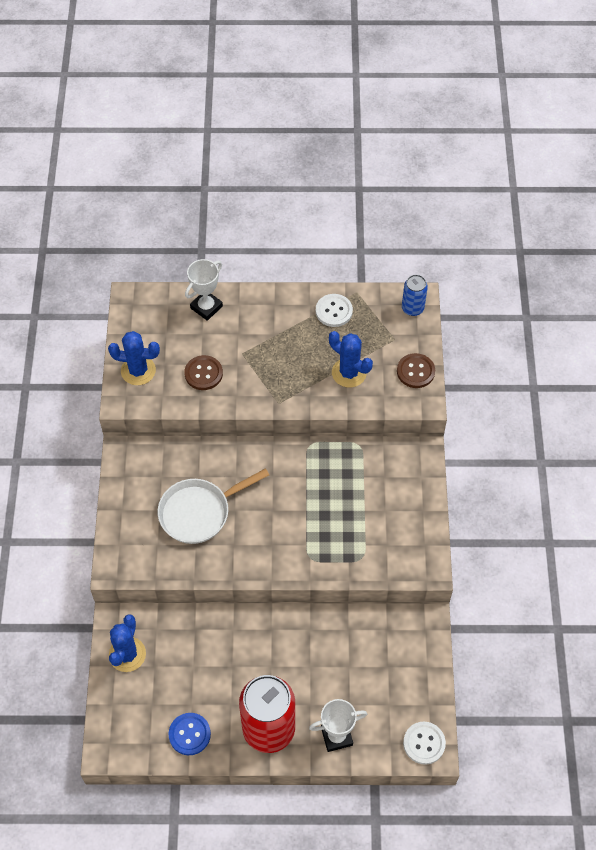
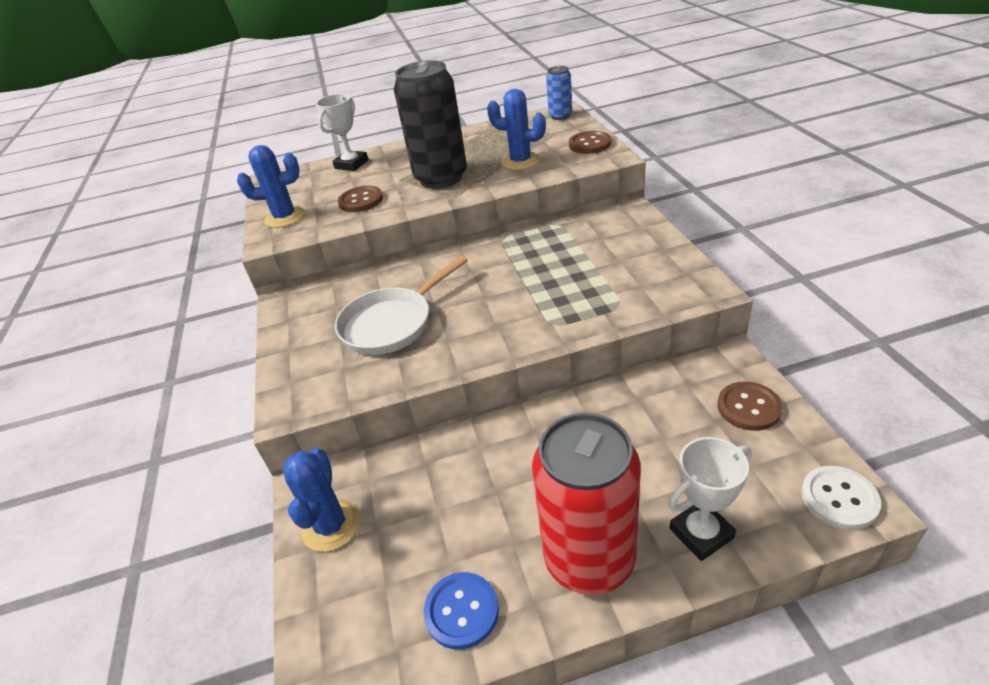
camera: 10 degrees left, 20 degrees down
white button [316,294,353,327] -> none
none -> black can [394,60,467,189]
none -> brown button [717,382,783,431]

